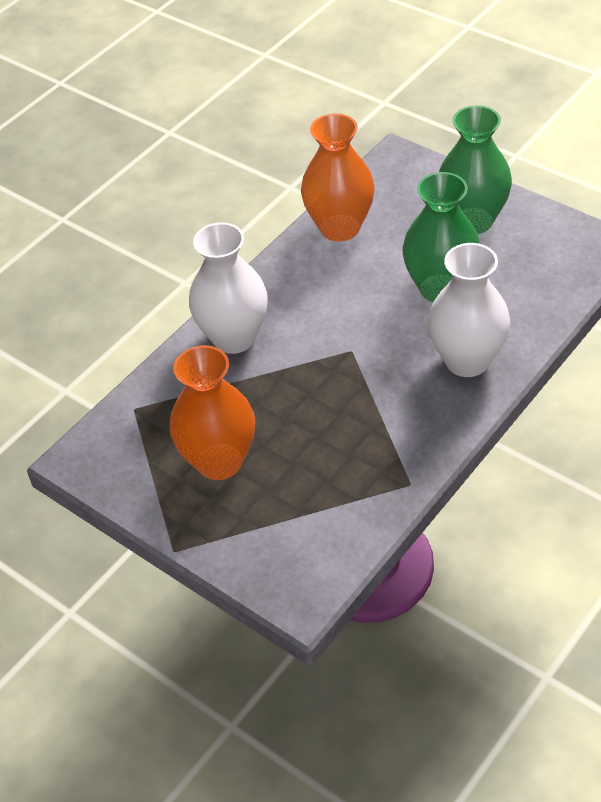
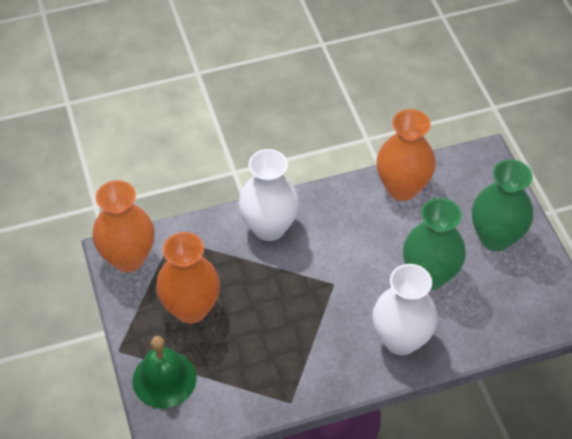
camera: 30 degrees right, 5 degrees up
none -> orange vase [93,180,155,272]
none -> green bell [133,336,196,408]

